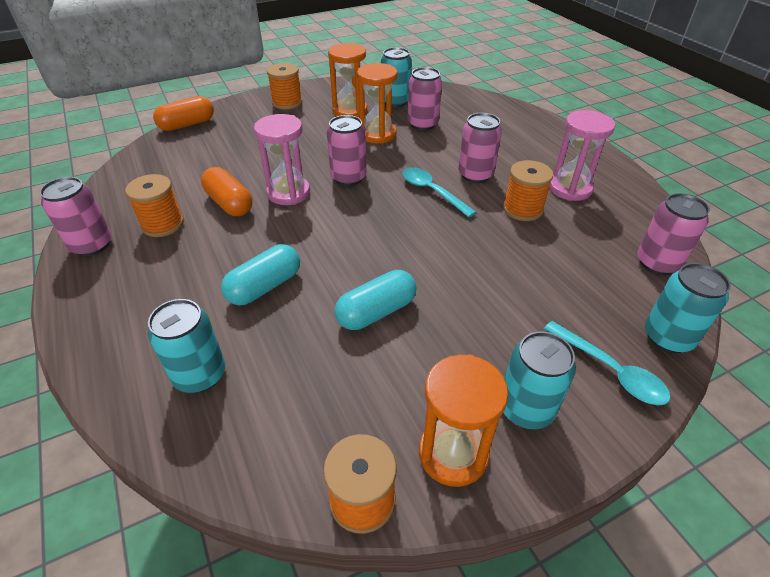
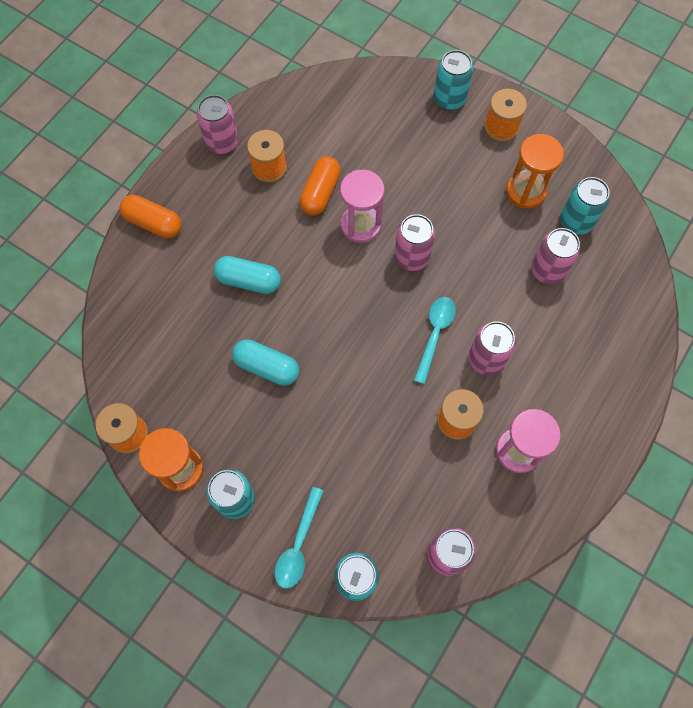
camera: 60 degrees right, 25 degrees up
turquoise can [148,299,225,393] -> turquoise can moved to [434,50,473,110]
orange capsule [153,96,214,131] -> orange capsule moved to [120,195,182,238]
orange hourglass [357,63,398,144] -> none

